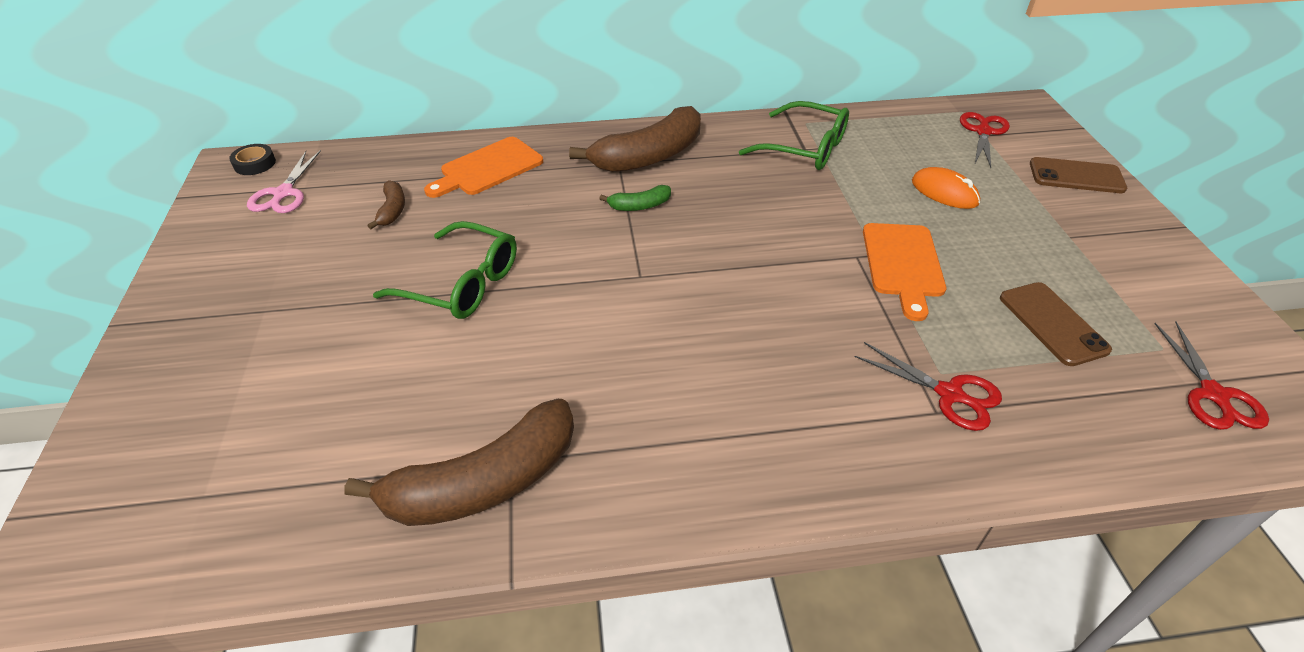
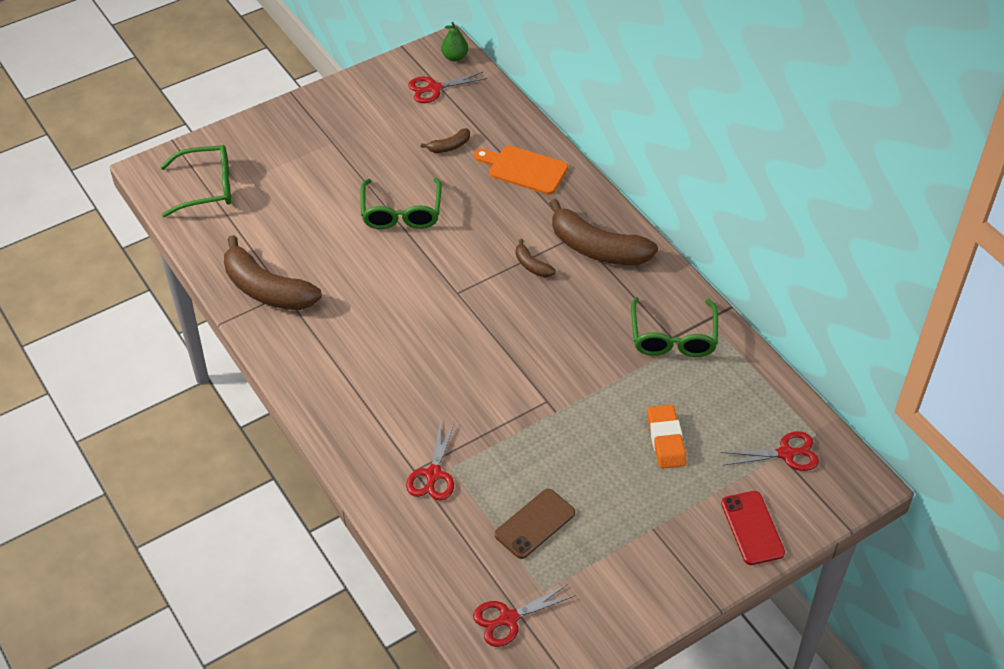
camera: 65 degrees right, 5 degrees up
black tape [229,144,276,175] -> green pear [441,22,468,62]
pink scissors [247,150,321,213] -> red scissors [408,72,487,103]
green banana [599,185,671,211] -> brown banana [516,239,556,277]
orange cutting board [863,223,946,321] -> none
orange mouse [912,167,980,209] -> orange eraser [647,404,687,469]
brown phone [1030,157,1127,193] -> red phone [721,491,785,565]
none -> green glasses [160,145,231,217]

